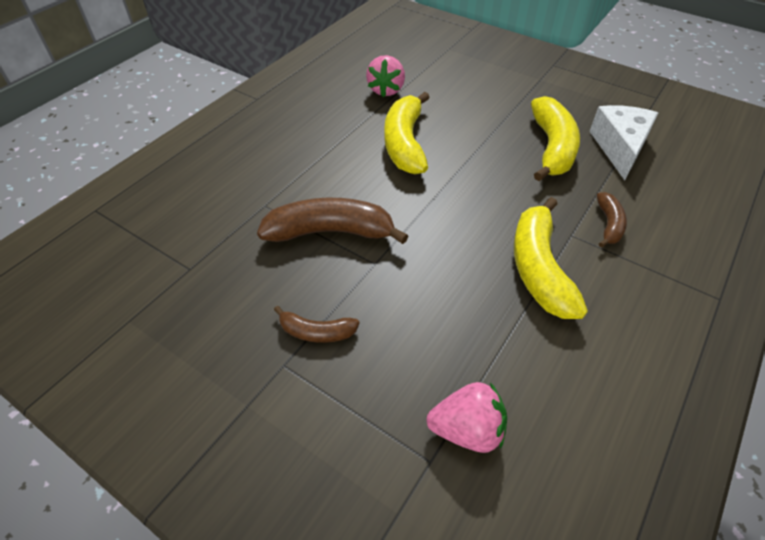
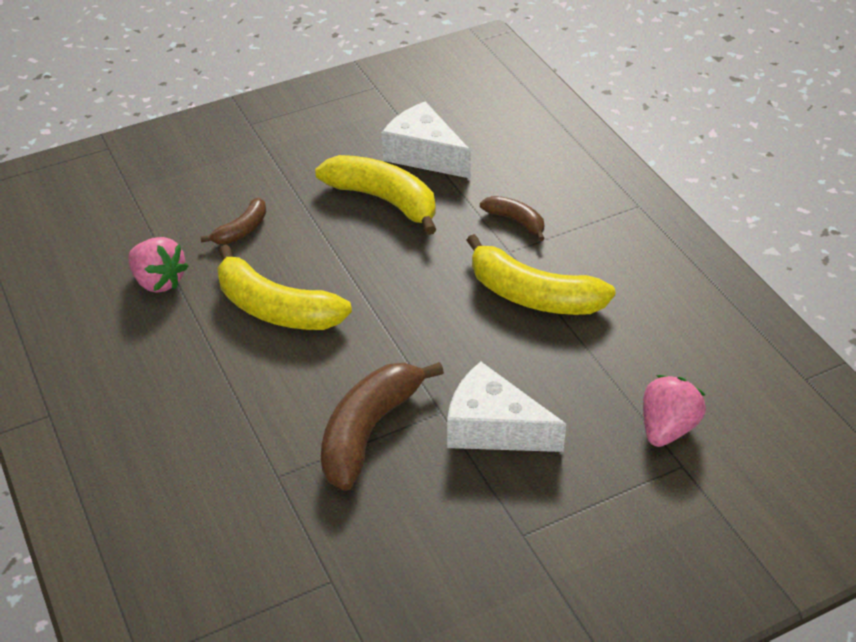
camera: 60 degrees left, 5 degrees down
brown banana [274,306,360,343] -> brown banana moved to [200,198,267,244]
none -> white cheese [447,362,566,452]

